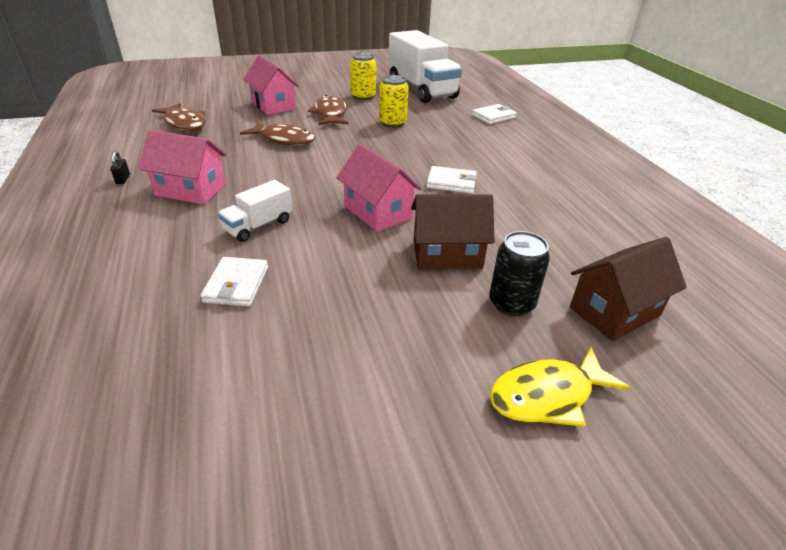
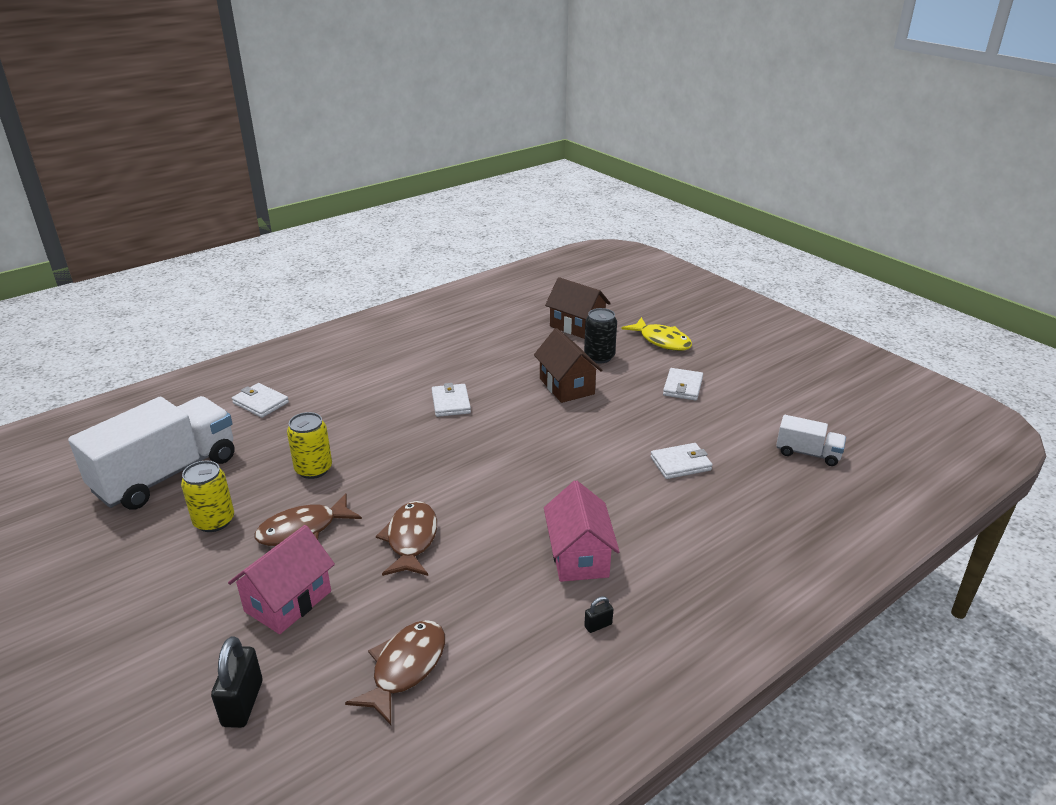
camera: 110 degrees left, 5 degrees down
white truck [218,180,292,242] -> white truck moved to [776,415,846,466]
pink house [336,144,422,232] -> none
none -> black padlock [211,636,263,728]
none -> white wallet [663,368,703,401]

